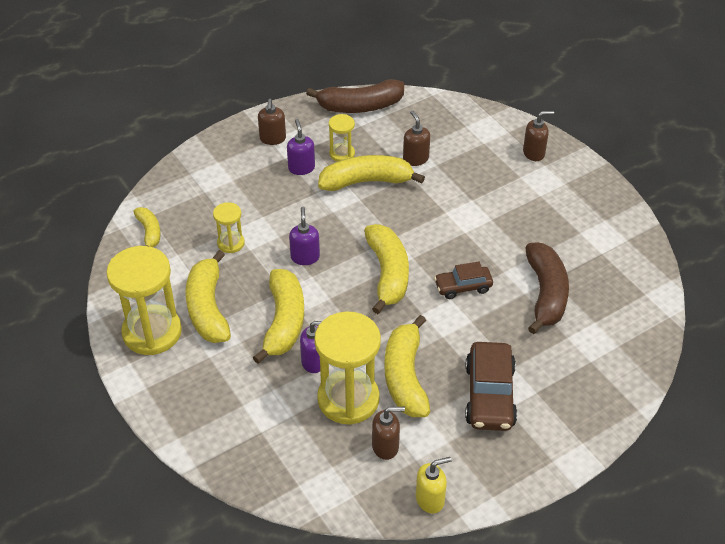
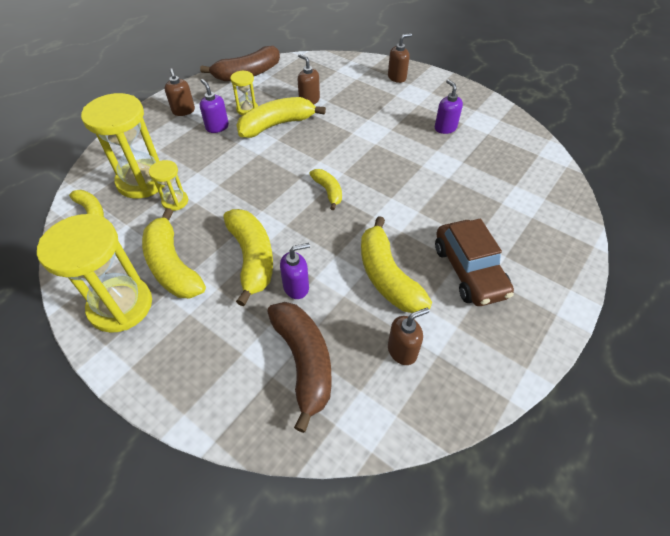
camera: 20 degrees left, 5 degrees up
purple soap dispenser [289,207,320,265] -> purple soap dispenser moved to [435,79,463,134]
yellow hourglass [314,312,381,425] -> yellow hourglass moved to [81,93,165,199]
yellow banana [364,224,409,314] -> yellow banana [310,169,342,210], size x0.55
yellow soap dispenser [416,457,452,514] -> none
brown car [434,262,493,299] -> none
brown banana [525,242,569,334] -> brown banana moved to [267,302,332,433]

